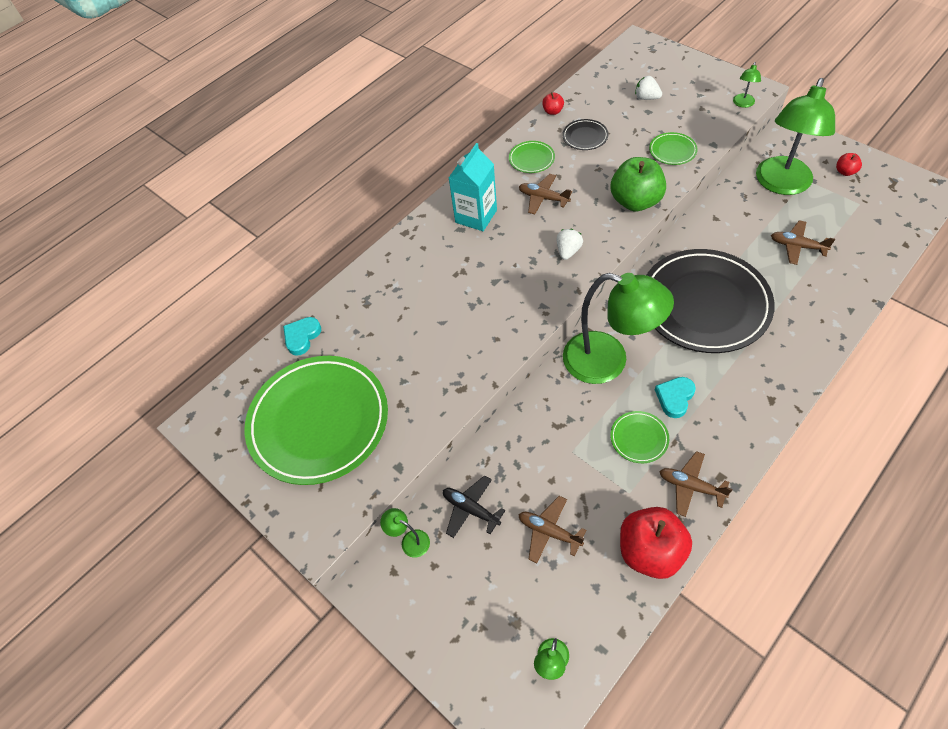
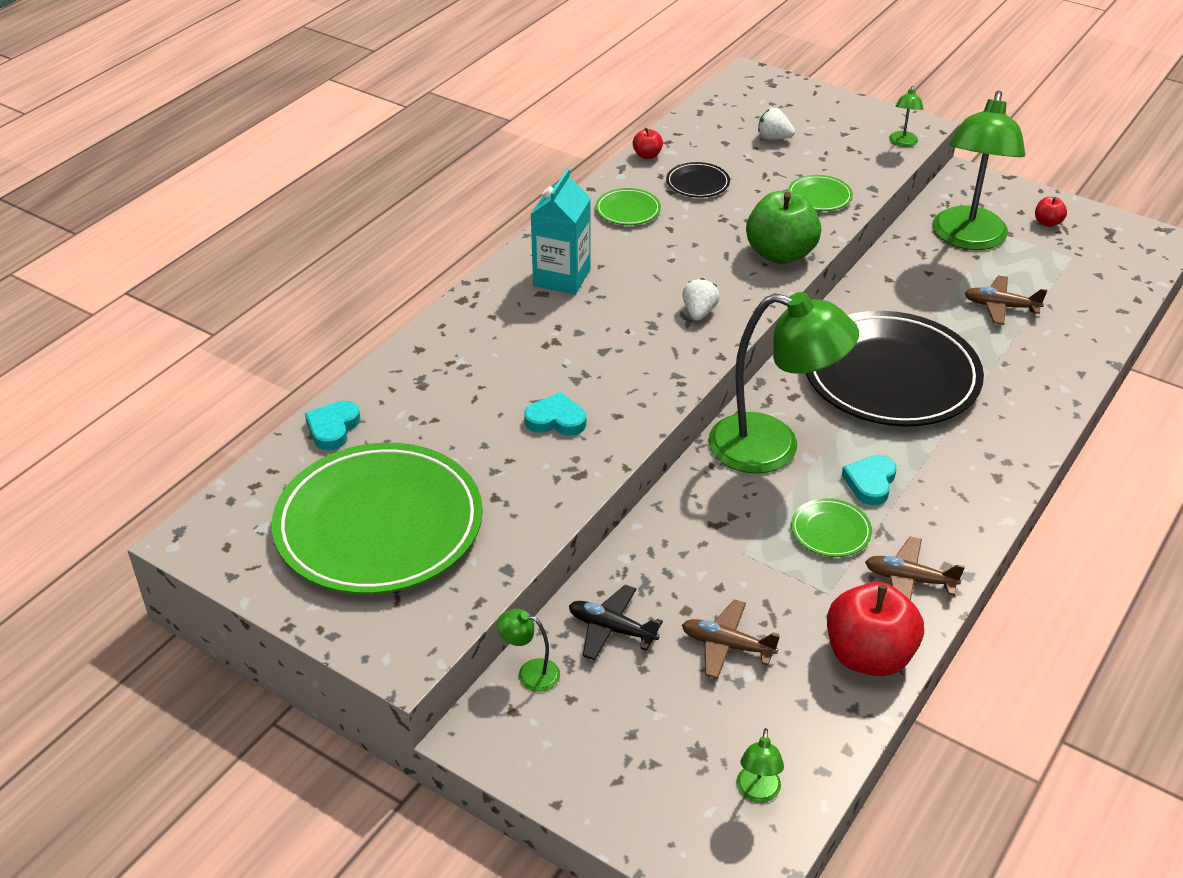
camera: 15 degrees left, 15 degrees down
brown plane [519,174,572,215] -> none
none -> turquoise heart [524,392,586,436]

